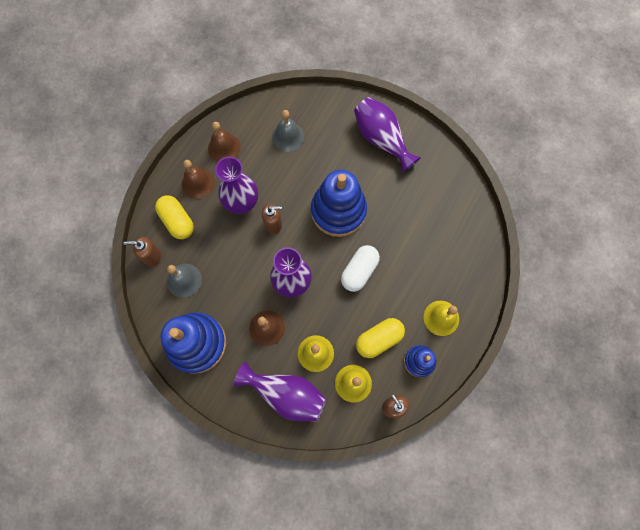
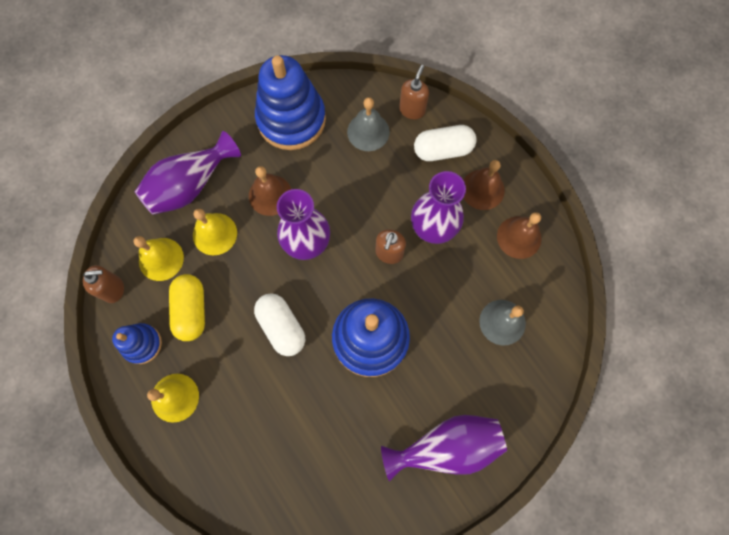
camera: 115 degrees right, 0 degrees up
yellow capsule [155,195,194,239] -> white capsule [414,125,477,161]

